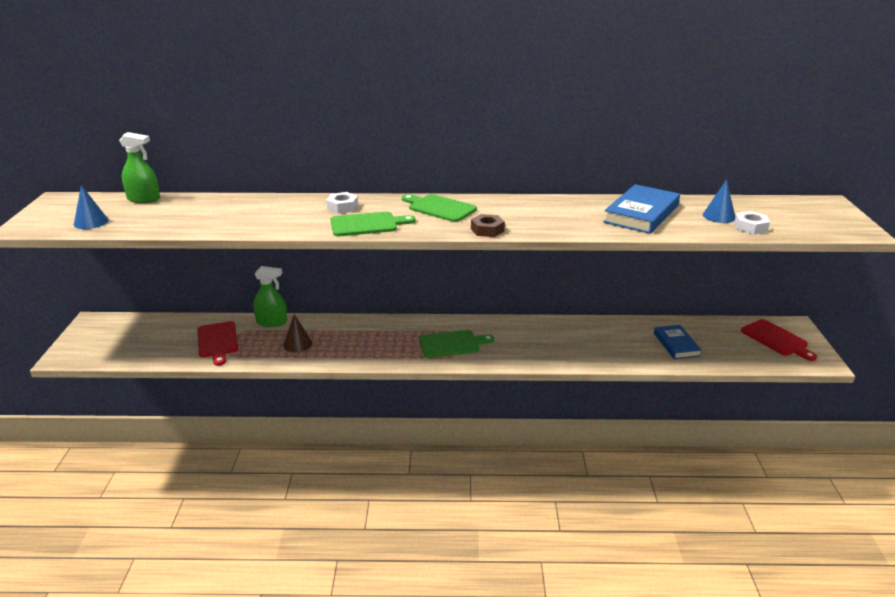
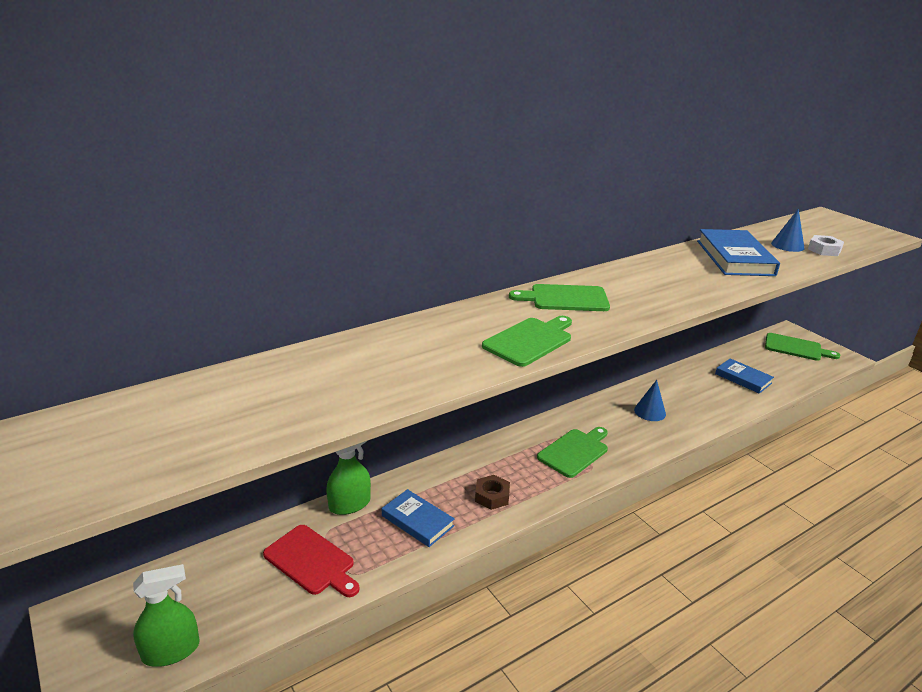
camera: 35 degrees left, 0 degrees up
blue cone [74,185,108,229] -> blue cone moved to [634,380,666,421]
green spray bottle [119,132,160,203] -> green spray bottle moved to [133,564,199,667]
brown cone [283,314,312,352] -> blue book [382,489,455,547]
white nut [326,192,358,213] -> none
brown nut [471,214,505,237] -> brown nut moved to [475,475,510,510]
red cutting board [741,319,817,361] -> green cutting board [765,333,840,361]

